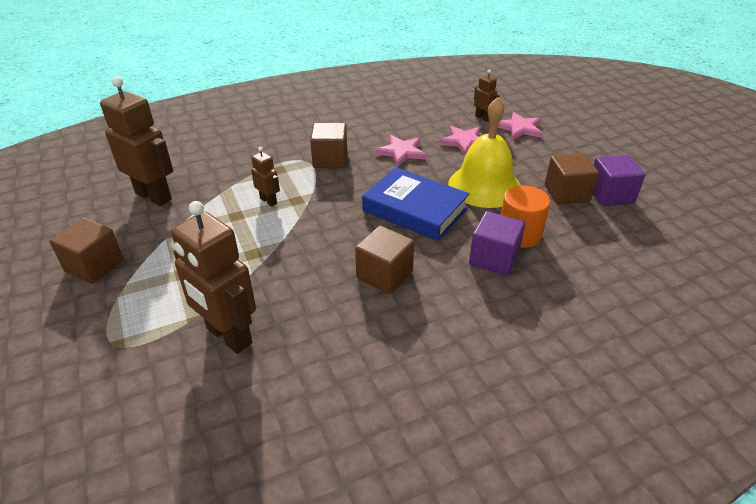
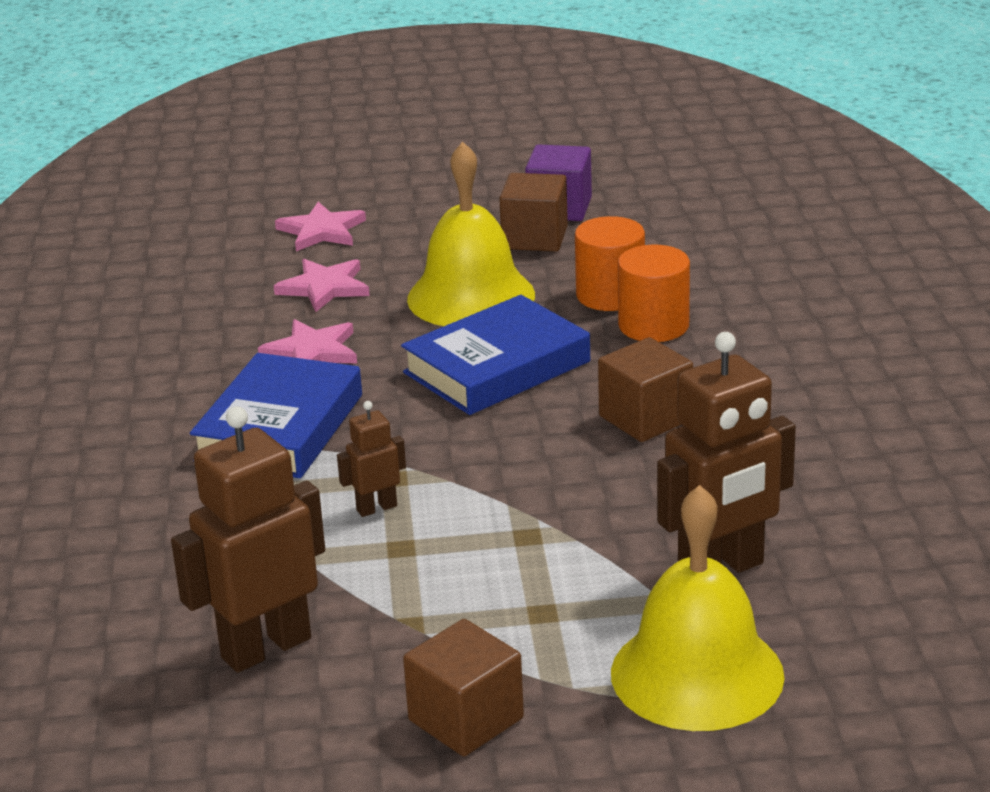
camera: 70 degrees left, 10 degrees down
brown cube [310,123,347,168] -> blue book [190,353,362,478]
purple cube [469,211,525,276] -> orange cylinder [618,245,690,342]
brown robot [474,69,500,122] -> none
none -> yellow bell [611,485,785,731]

